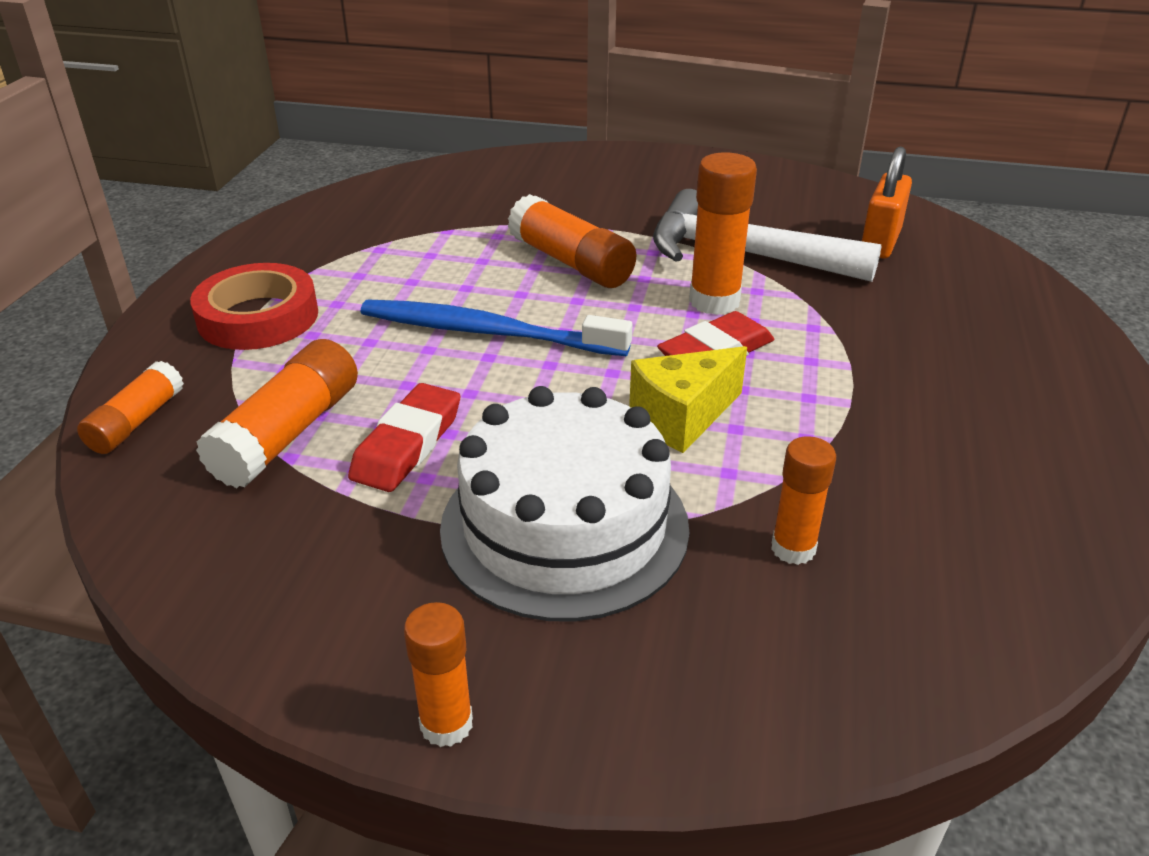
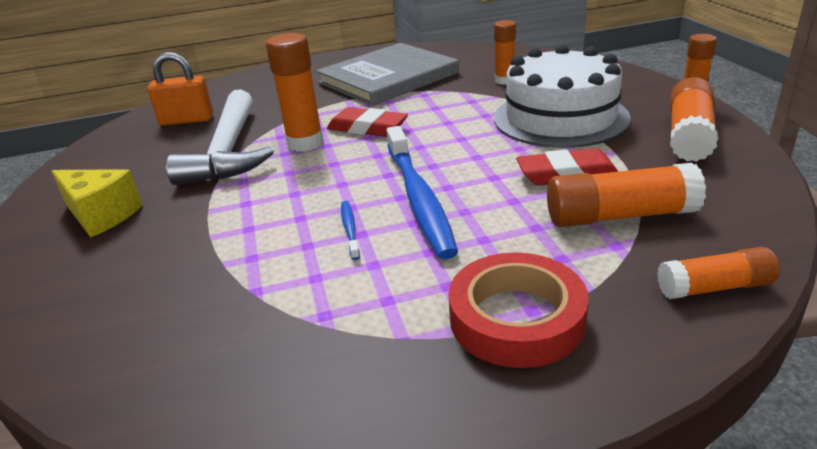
camera: 115 degrees left, 5 degrees down
orange glue stick [508,194,636,288] -> orange glue stick moved to [670,77,718,162]
yellow cheese [629,346,747,453] -> yellow cheese moved to [51,169,142,237]
none -> grey book [316,43,459,106]
none -> blue toothbrush [341,201,360,260]

